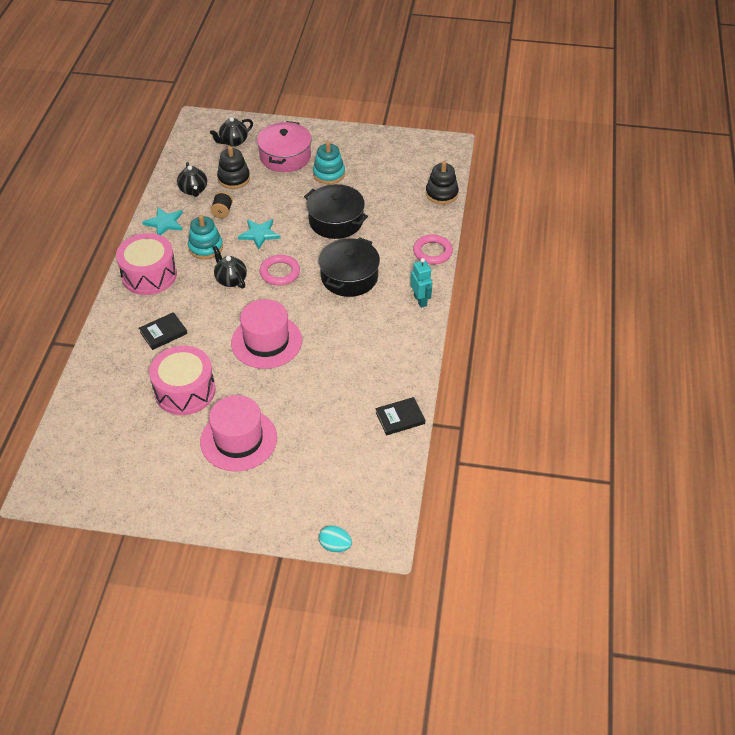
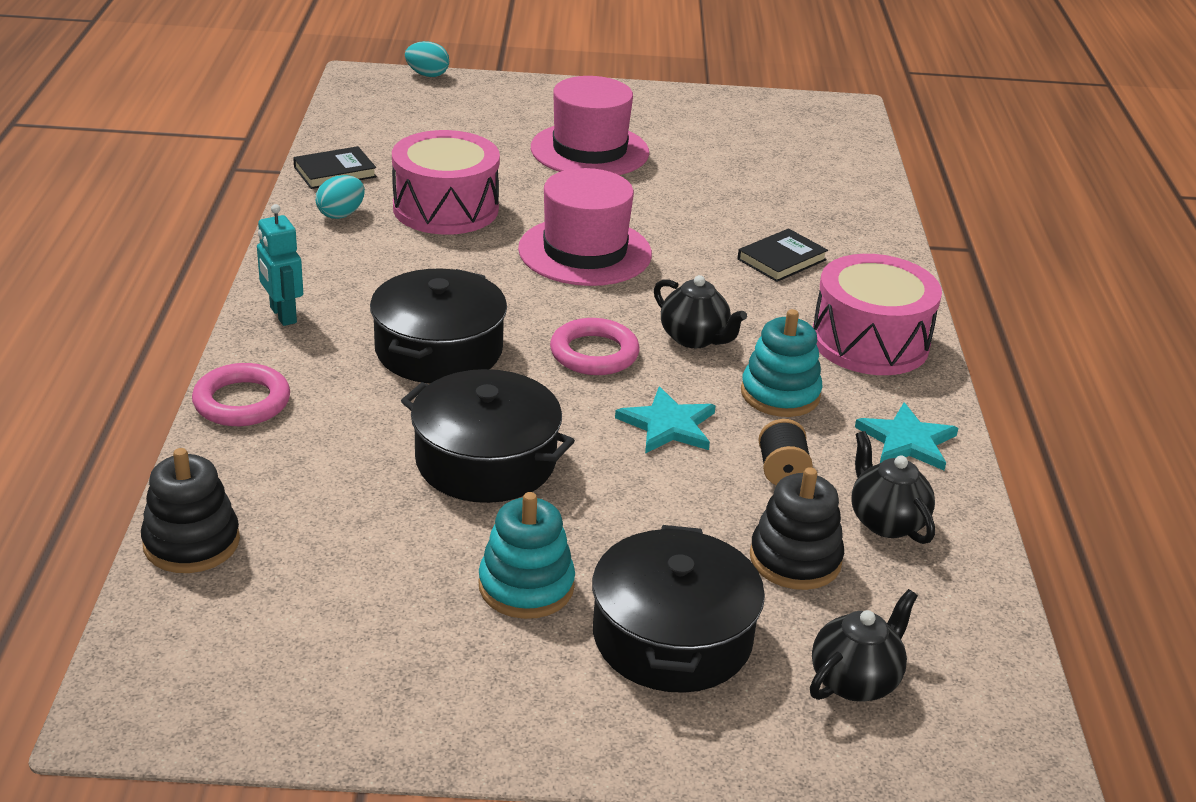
camera: 170 degrees right, 15 degrees down
pink drum [149,346,216,415] -> pink drum moved to [392,130,500,235]
pink pot [257,121,312,172] -> black pot [592,525,765,693]
none -> turquoise egg [316,175,365,219]

